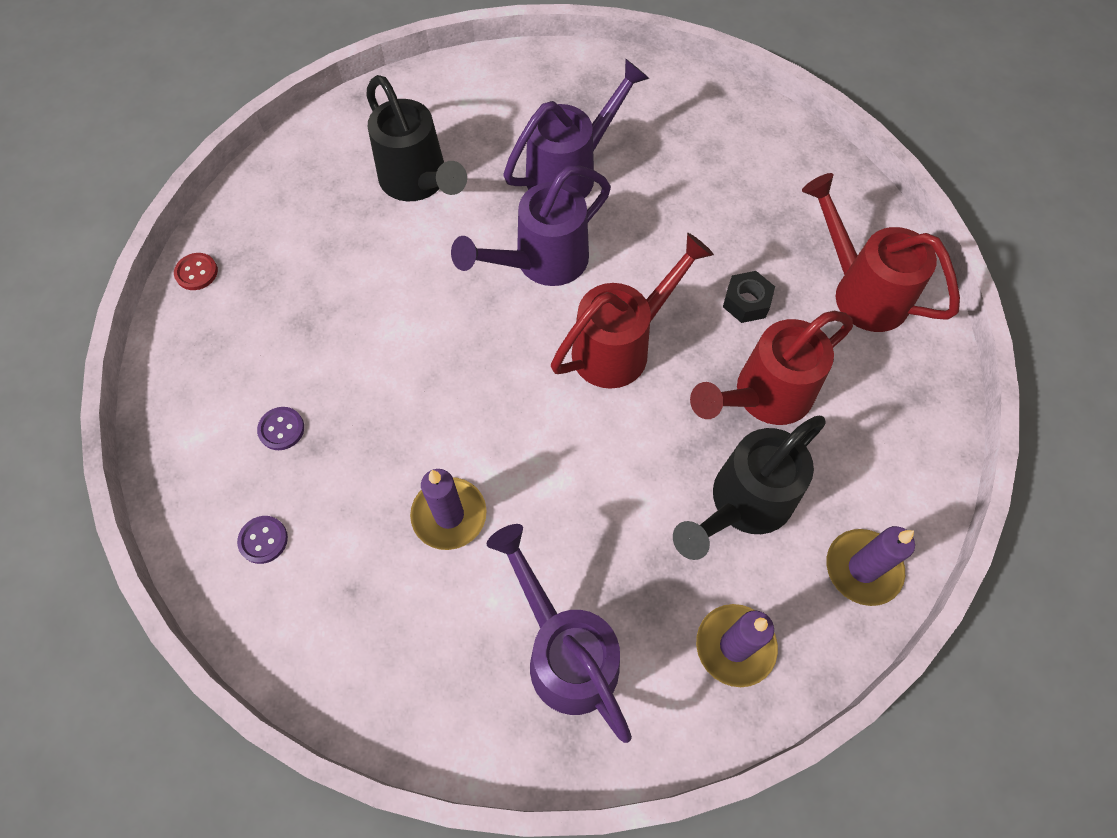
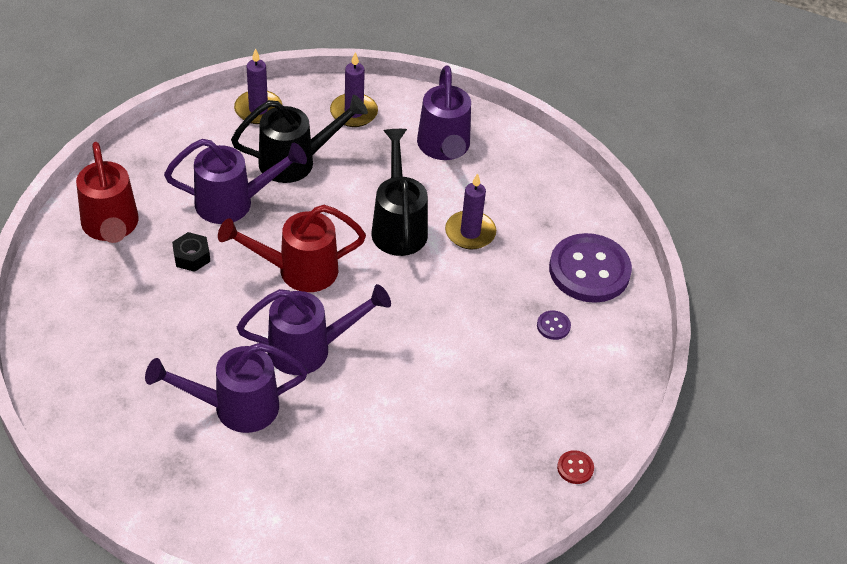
camera: 155 degrees left, 15 degrees down
purple button [237,516,288,564] -> purple button [549,233,632,303], size x2.50
black watering can [367,75,467,201] -> black watering can moved to [371,129,428,256]
red watering can [690,311,853,425] -> purple watering can [164,139,307,224]

